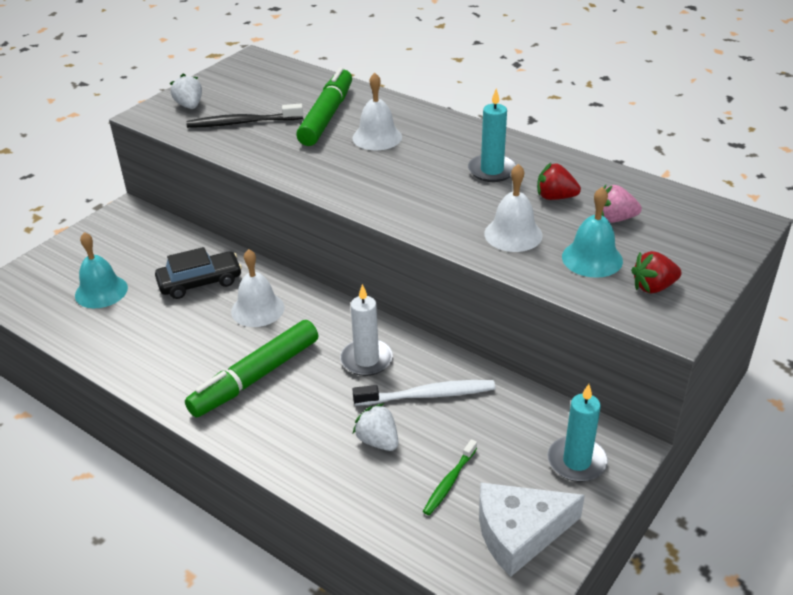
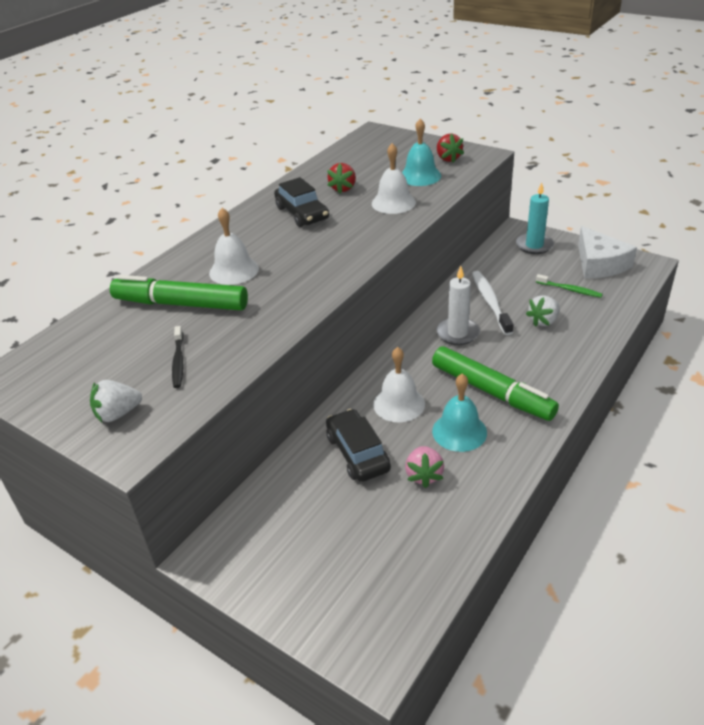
camera: 90 degrees left, 0 degrees up
turquoise bell [75,232,128,308] -> turquoise bell moved to [432,374,487,452]
black toothbrush [186,104,303,128] -> black toothbrush [172,326,183,388], size x0.63
turquoise candle [468,88,516,182] -> black car [274,177,329,227]
pink strawberry [602,185,642,223] -> pink strawberry moved to [405,446,444,488]

